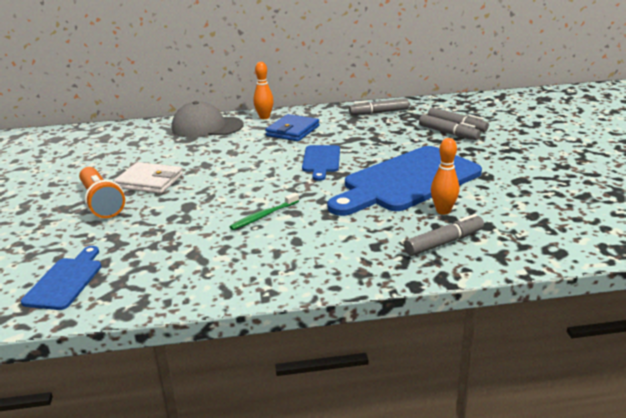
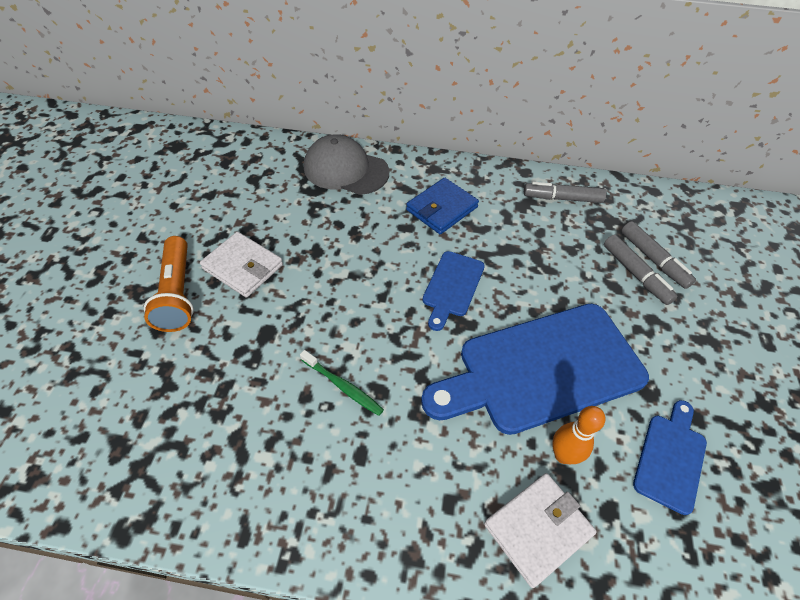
camera: 15 degrees right, 25 degrees up
blue cutting board [21,246,102,310] -> blue cutting board moved to [633,400,707,515]
green toothbrush [230,192,299,230] -> green toothbrush turned 120 degrees counterclockwise [300,350,384,416]
orange bowling pin [253,62,274,119] -> none
grey marker [404,214,484,256] -> white wallet [484,473,597,588]

